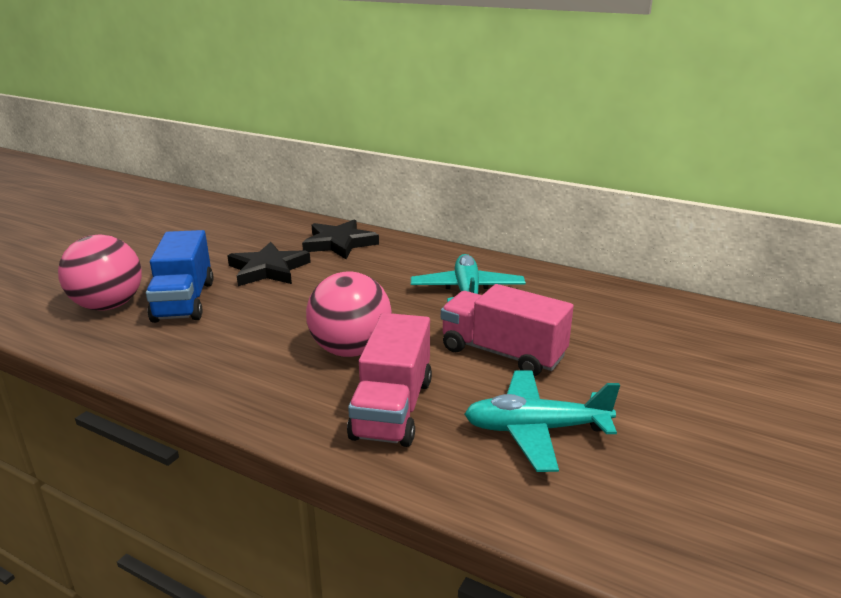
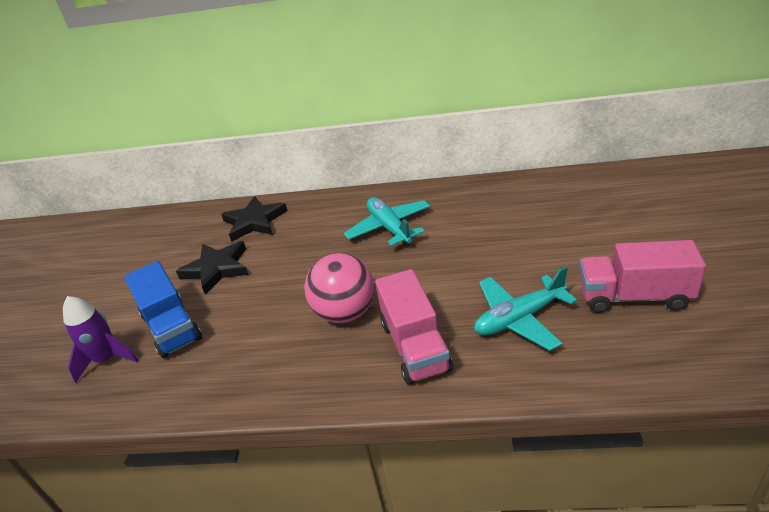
camera: 20 degrees left, 10 degrees up
pink ball [58,234,142,311] -> purple rocket [63,296,139,383]
pink truck [441,284,574,376] -> pink truck moved to [579,240,706,313]

